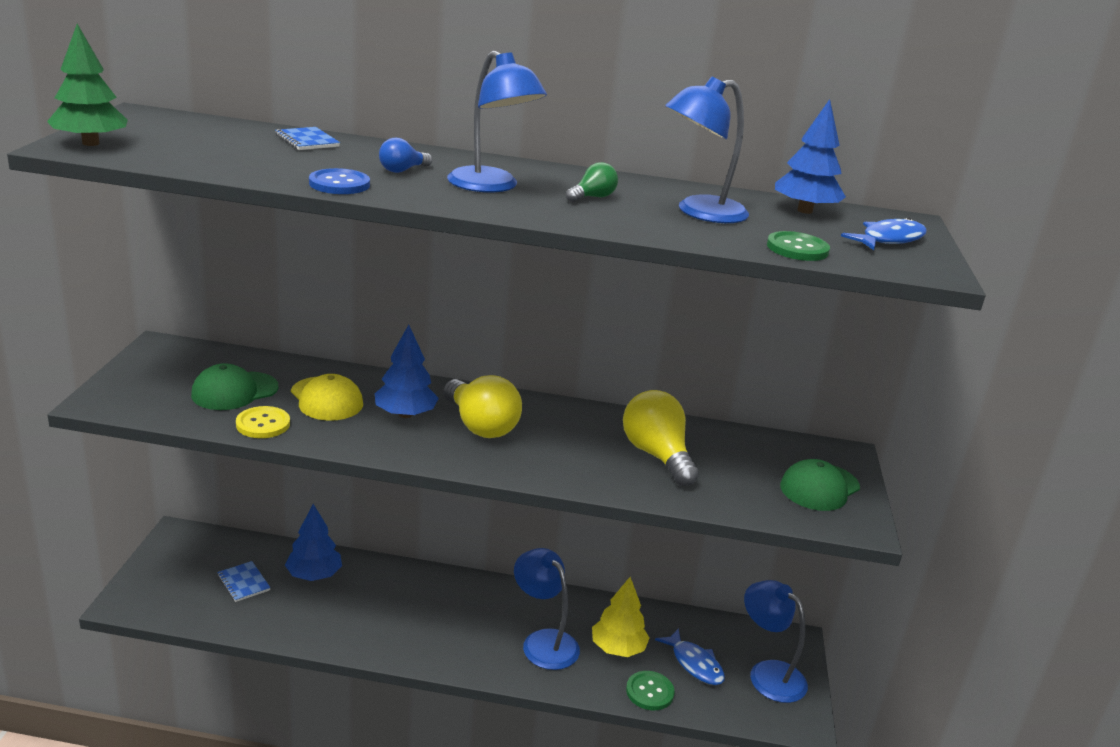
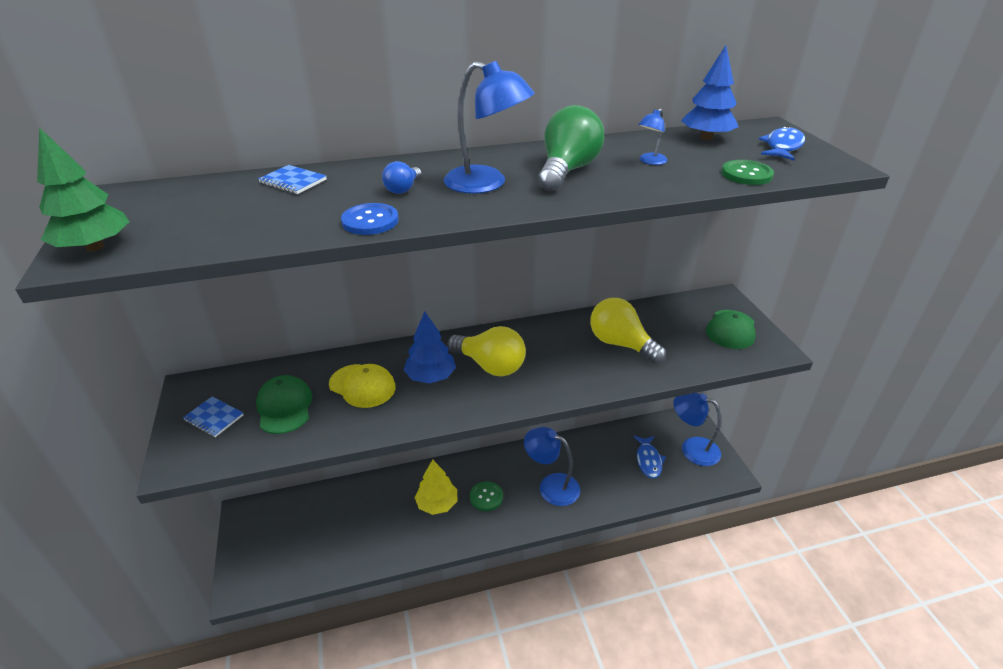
camera: 20 degrees left, 10 degrees up
green cap [191,363,278,410] -> green cap turned 135 degrees clockwise [256,375,312,434]
blue notebook [217,561,271,602] -> blue notebook moved to [183,396,243,437]
yellow button [236,406,290,438] -> none
blue tree [285,504,342,581] -> none
green light bulb [566,162,618,202] -> green light bulb [538,105,604,191], size x2.03
yellow tree [592,577,650,657] -> yellow tree moved to [414,459,457,515]
green button [626,671,675,710] -> green button moved to [470,481,503,511]
blue fish [655,629,725,685] -> blue fish turned 60 degrees clockwise [633,436,666,478]
blue lamp [665,76,749,223] -> blue lamp [638,108,668,165], size x0.48

